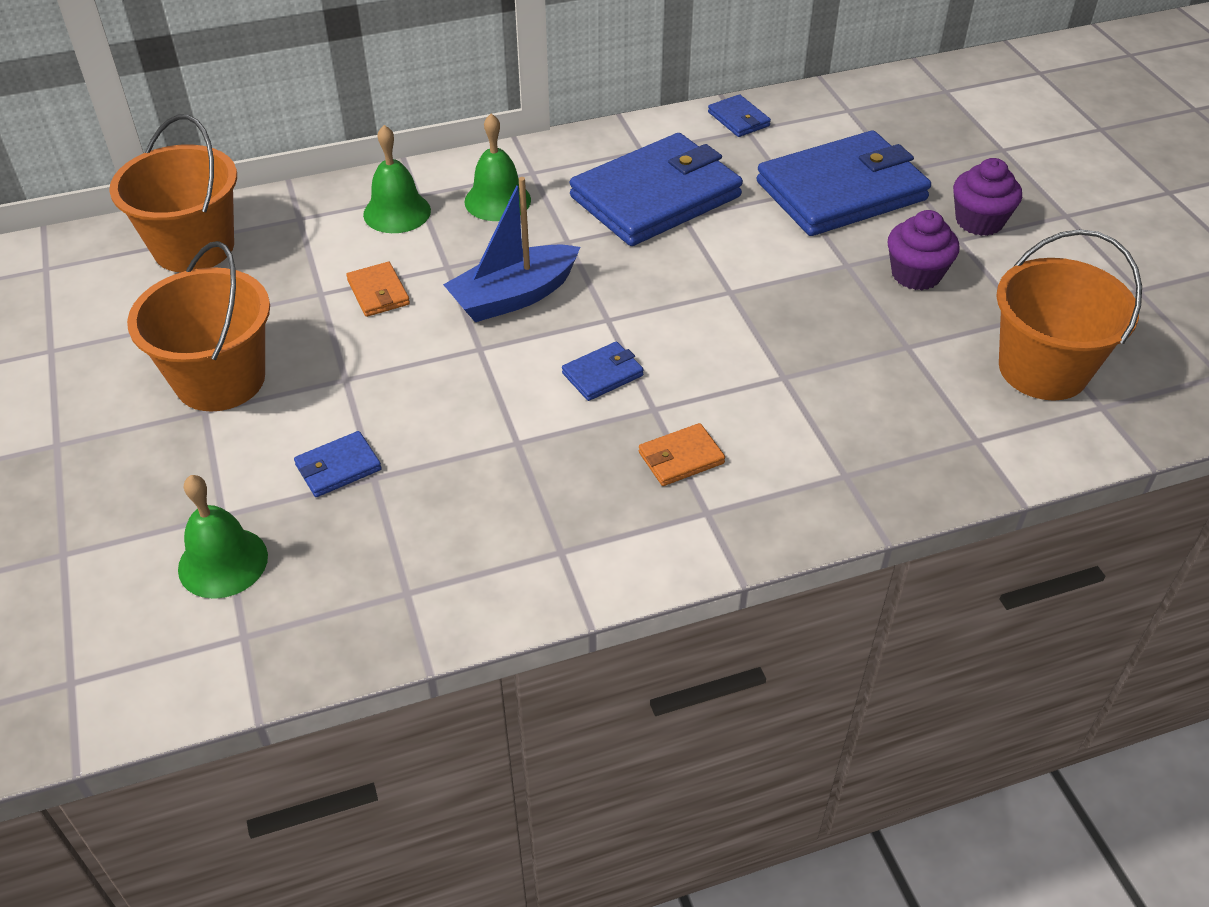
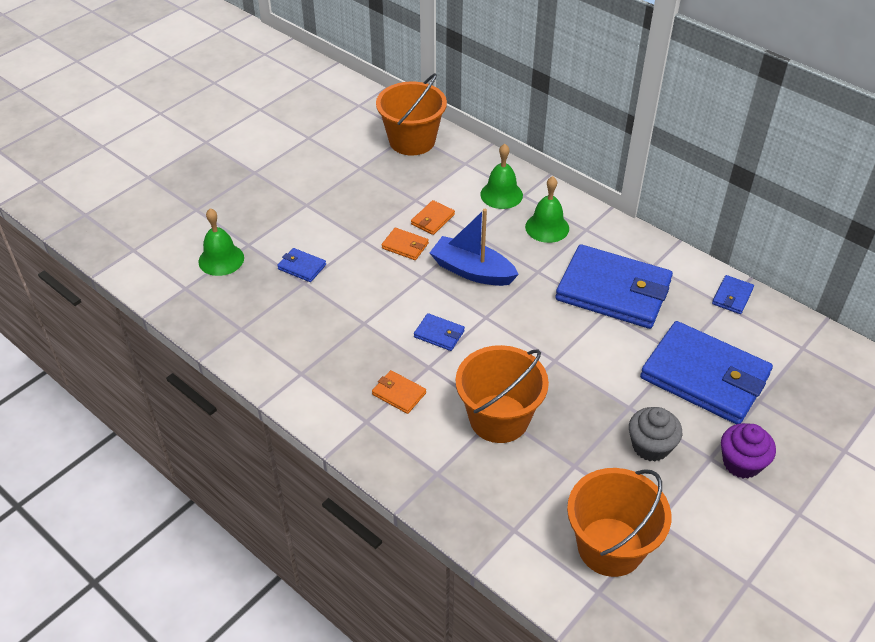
camera: 60 degrees right, 0 degrees up
orange bucket [127,241,270,412] -> orange bucket moved to [456,345,549,443]
purple cupcake [888,210,959,290] -> grey cupcake [629,407,682,462]
none -> orange wallet [382,228,429,260]

